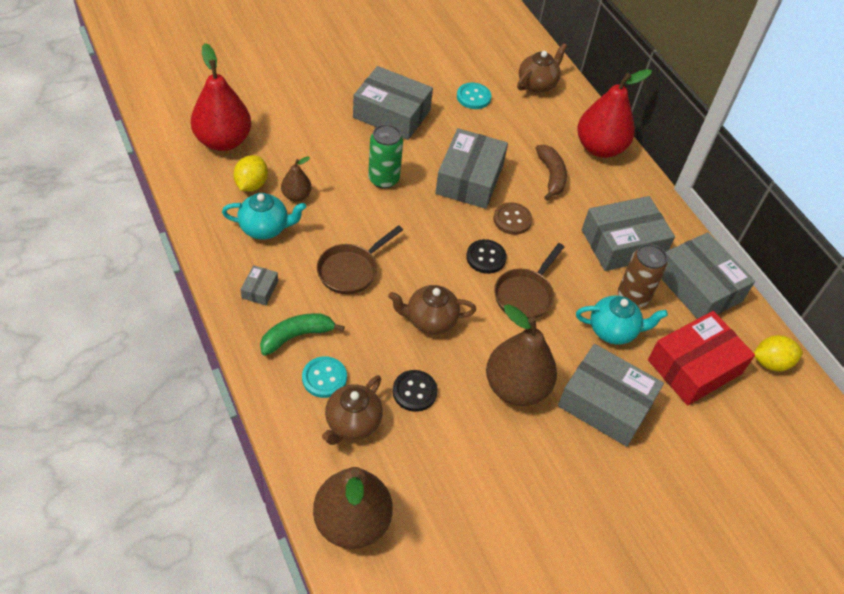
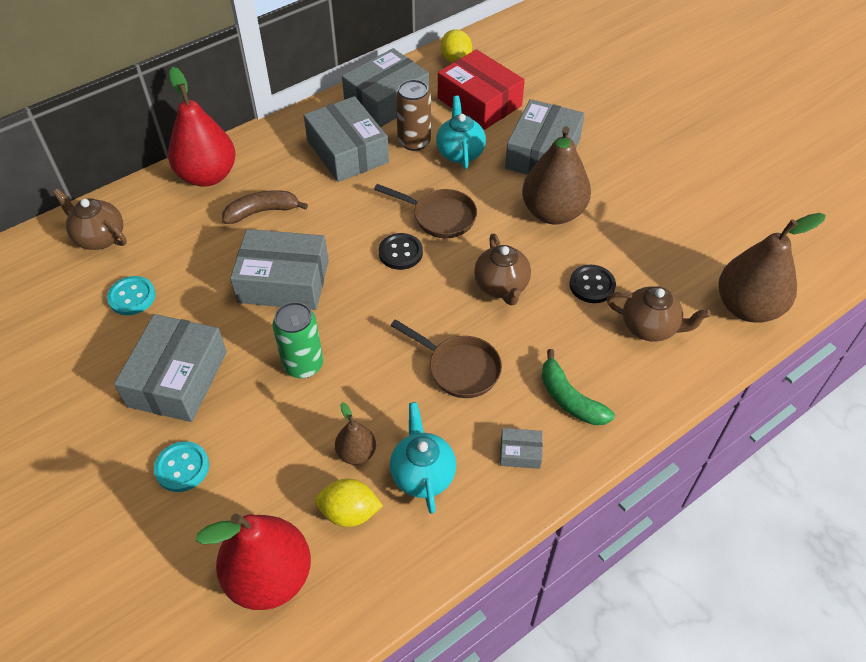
camera: 95 degrees left, 0 degrees up
turquoise button [302,356,347,398] -> turquoise button moved to [154,441,209,492]
brown button [493,202,532,235] -> none

